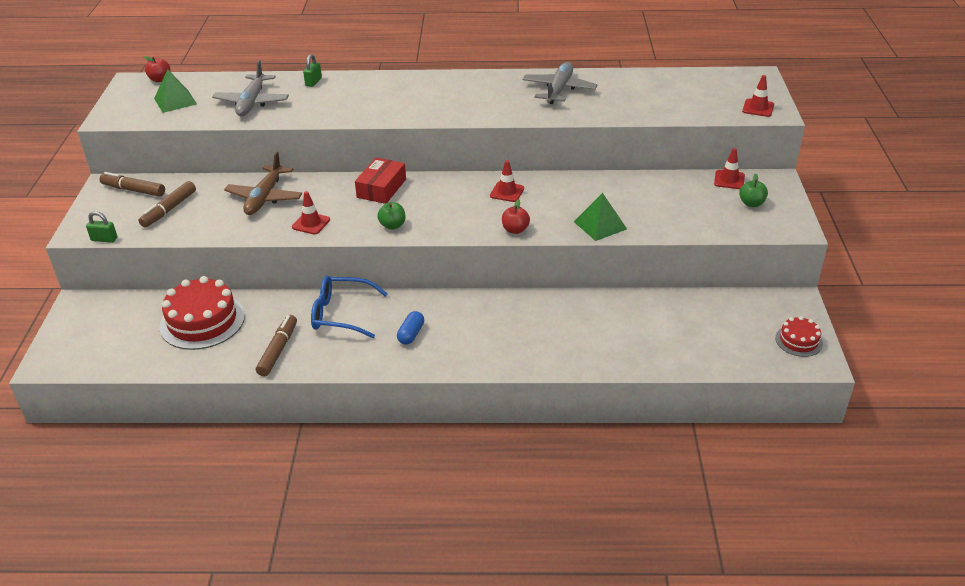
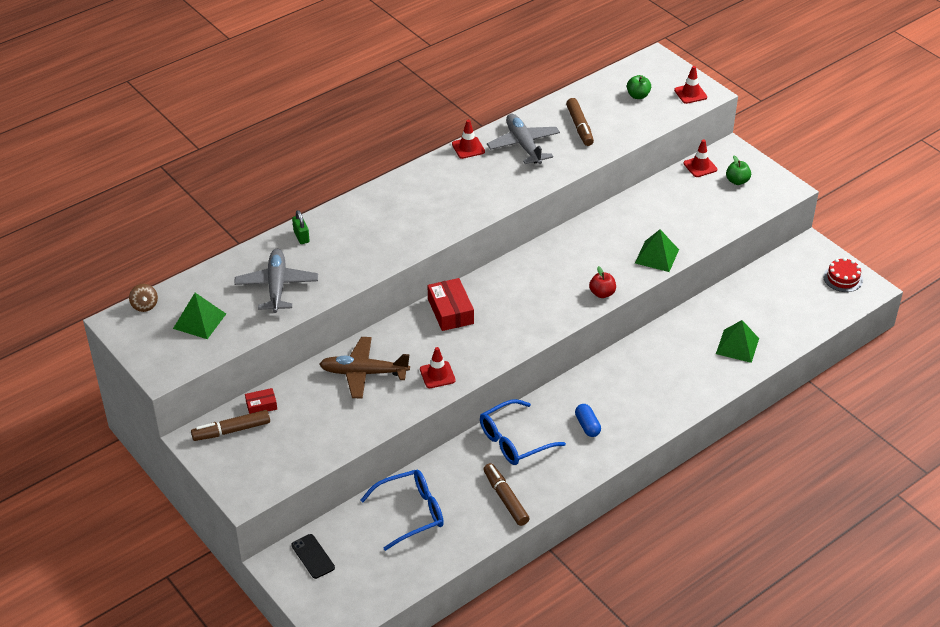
camera: 40 degrees left, 5 degrees up
green padlock [86,211,117,243] -> none
brown marker [138,181,196,227] -> brown marker moved to [566,98,594,146]
red apple [144,56,171,82] -> brown spinning top [129,284,158,312]
red cake [160,276,245,350] -> blue glasses [360,469,444,551]
grey plane [212,60,289,116] -> grey plane turned 150 degrees counterclockwise [234,249,318,313]
brown plane [224,151,302,215] -> brown plane turned 120 degrees clockwise [319,337,410,399]
green apple [377,202,406,230] -> green apple moved to [627,75,651,99]
red traffic cone [490,160,524,202] -> red traffic cone moved to [452,120,485,159]
none -> red box [245,388,277,414]
none -> black phone [291,534,335,579]
none -> green pyramid [716,320,759,363]

